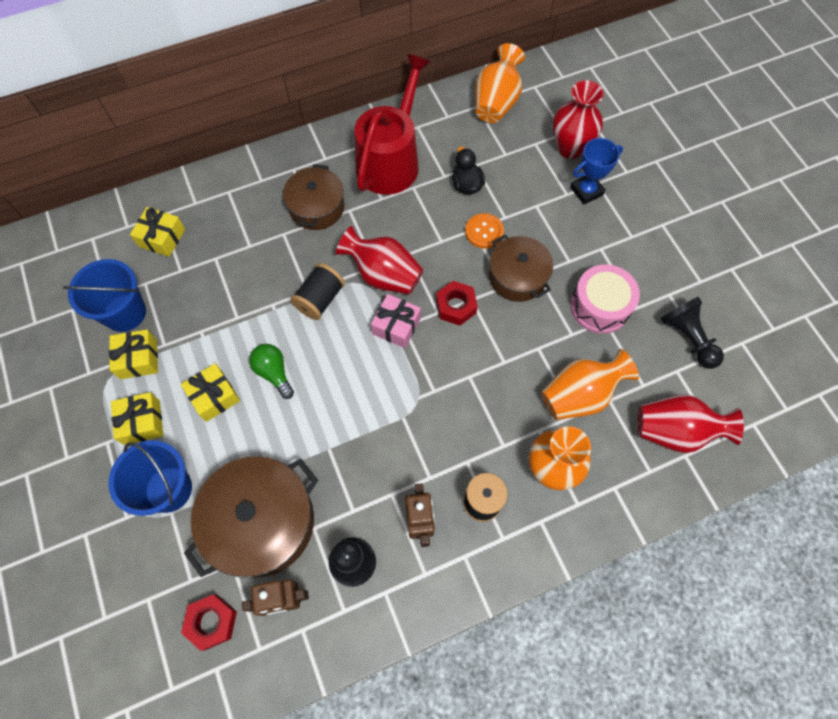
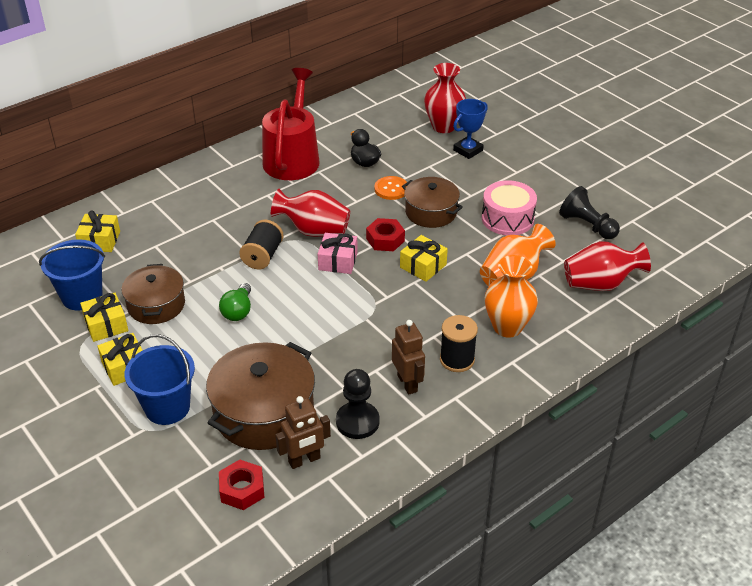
camera: 15 degrees left, 25 degrees down
yellow gift [181,363,240,422] -> yellow gift moved to [400,235,448,282]
green light bulb [249,344,294,399] -> green light bulb turned 120 degrees counterclockwise [219,283,251,321]
brown pot [283,164,344,230] -> brown pot moved to [122,264,185,324]
orange vase [475,43,525,123] -> none

